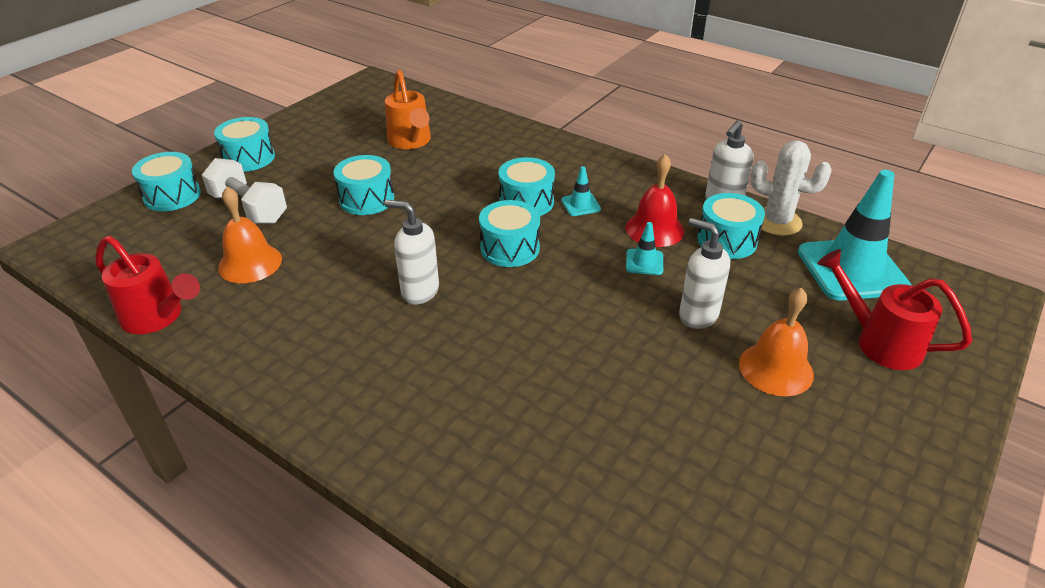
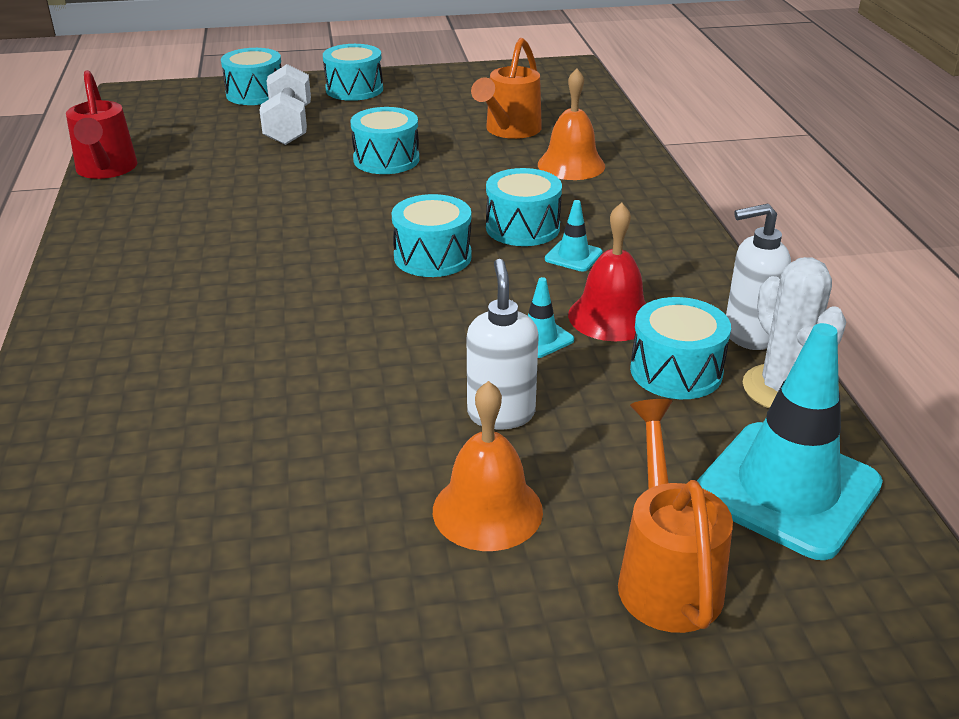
camera: 45 degrees right, 5 degrees down
orange bell [218,187,282,283] -> orange bell moved to [538,68,605,180]
white soap dispenser [384,200,439,304] -> none
red watering can [817,249,972,370] -> orange watering can [618,399,733,633]

